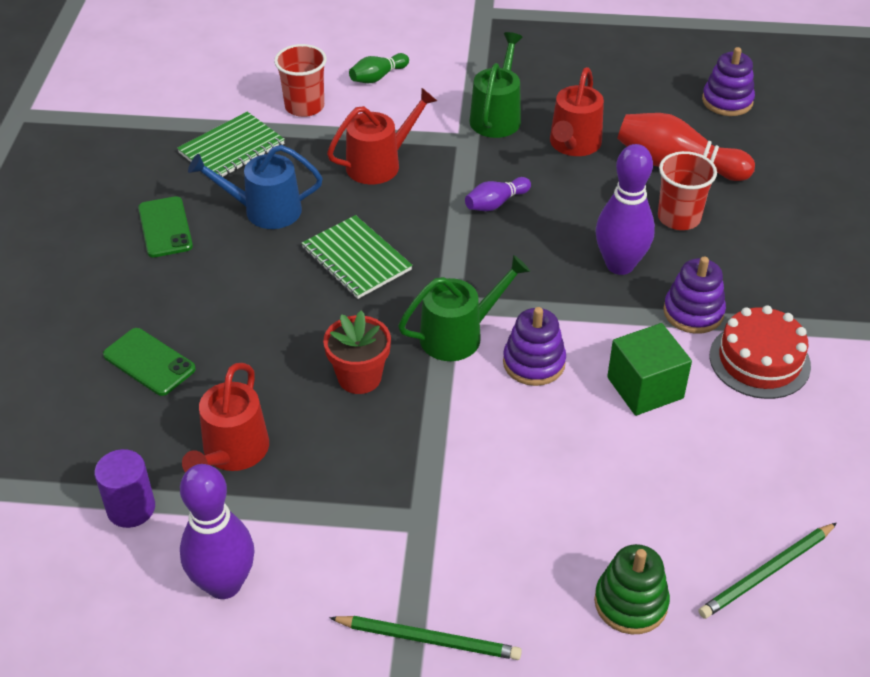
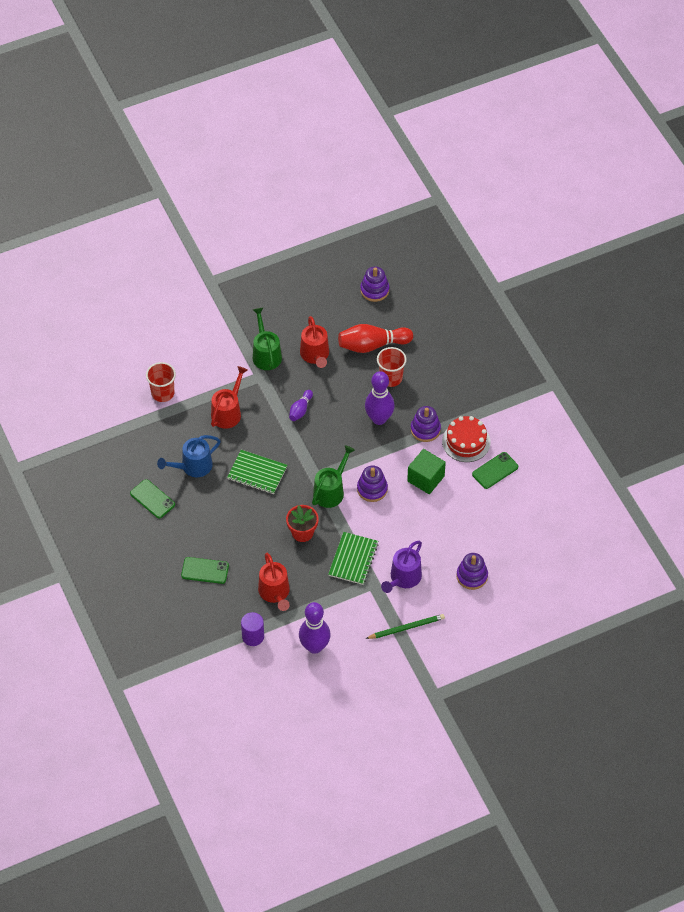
camera: 30 degrees left, 10 degrees up
green notebook [177,112,285,177] -> green notebook moved to [328,532,378,585]
green bowling pin [349,53,409,83] -> none
green stacking toy [594,544,670,634] -> purple stacking toy [456,553,488,590]
green pencil [698,523,837,619] -> none
none -> purple watering can [381,541,422,593]
none -> green phone [472,452,518,489]

